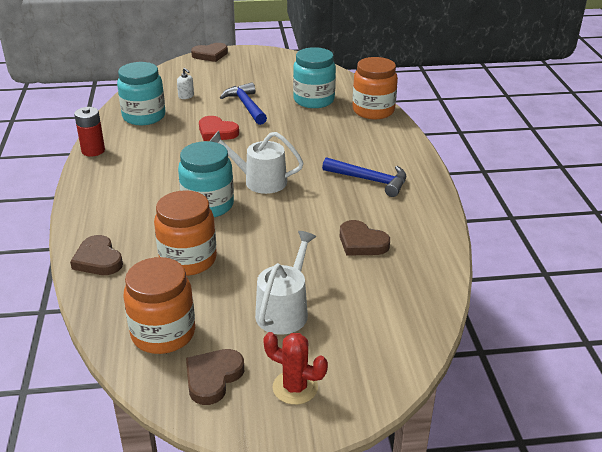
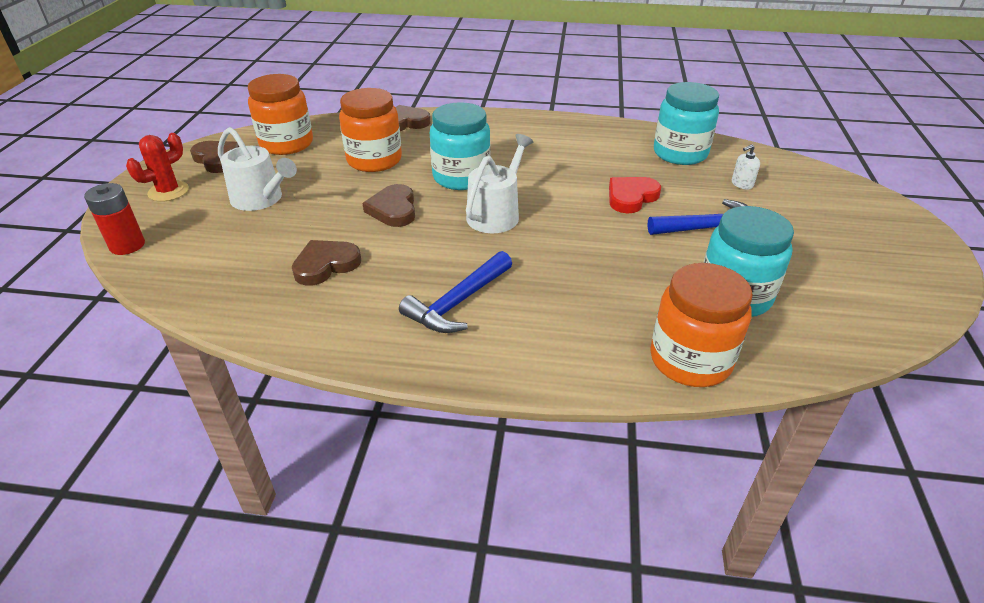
camera: 105 degrees right, 5 degrees up
red battery [74,107,105,157] -> red battery moved to [84,183,145,255]
brown heart [191,43,228,62] -> brown heart moved to [363,184,415,227]

